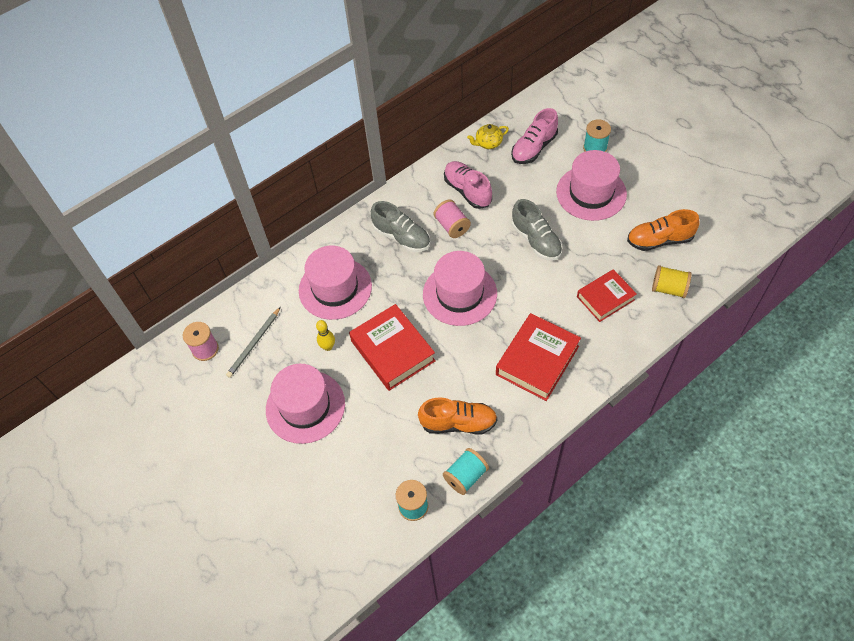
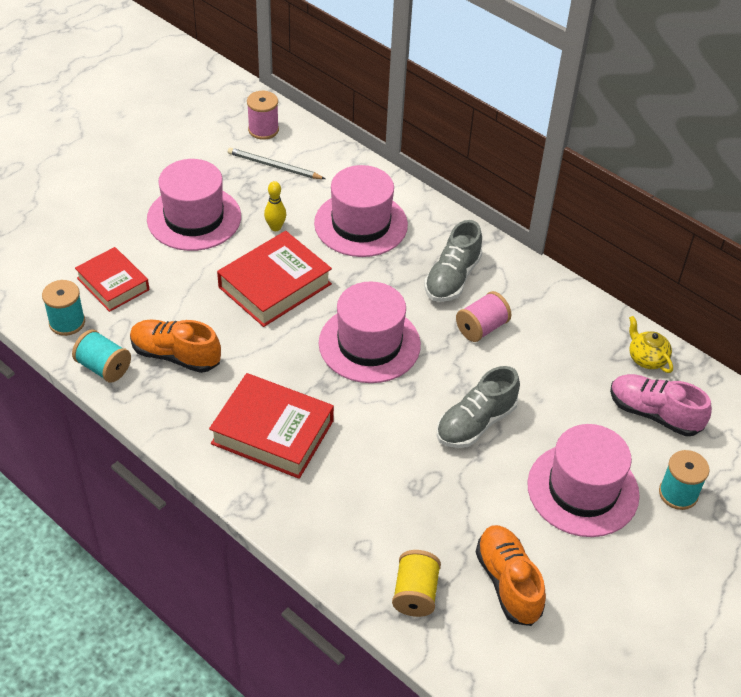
camera: 75 degrees right, 10 degrees down
orange shoe [418,397,497,434] -> orange shoe turned 120 degrees clockwise [130,320,221,373]
pink shoe [444,161,492,209] -> none
red book [577,269,637,322] -> red book moved to [75,247,149,312]

